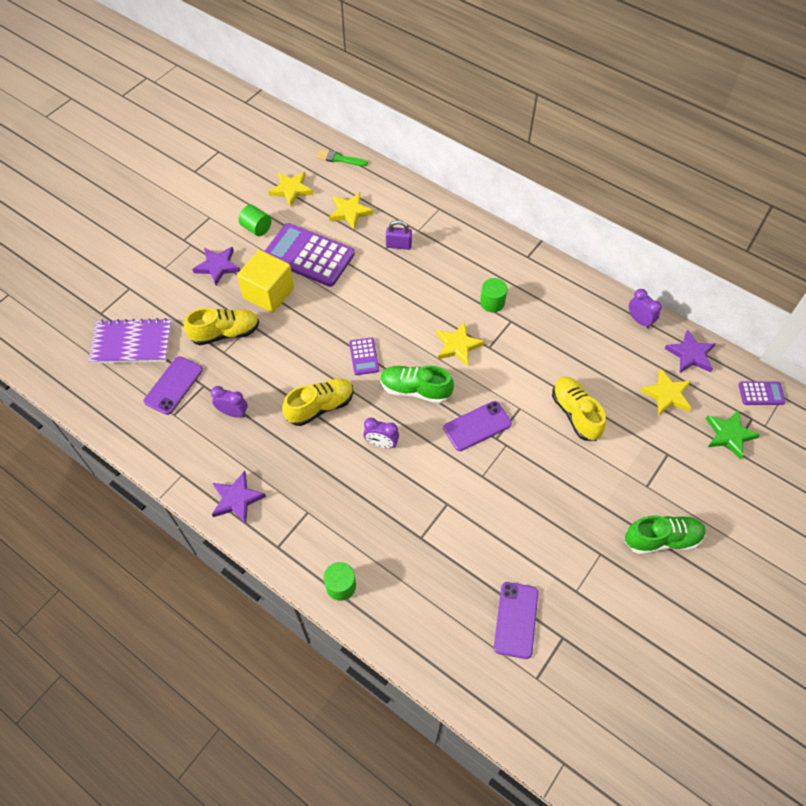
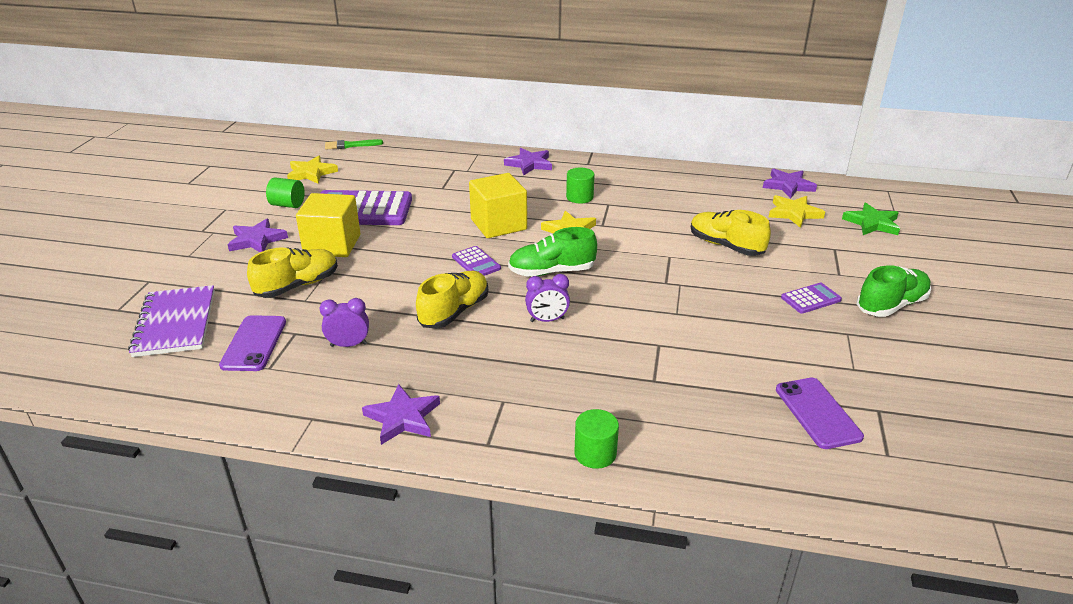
camera: 25 degrees left, 25 degrees down
purple notebook [89,318,172,364] -> purple notebook turned 75 degrees counterclockwise [128,285,215,357]
yellow star [329,192,374,230] -> none
purple padlock [386,220,412,250] -> none
purple phone [443,401,512,451] -> none
purple clock [629,289,662,329] -> none
purple calculator [738,381,786,405] -> purple calculator moved to [781,283,842,314]
none -> yellow cube [469,173,527,238]
none -> purple star [504,148,552,175]

